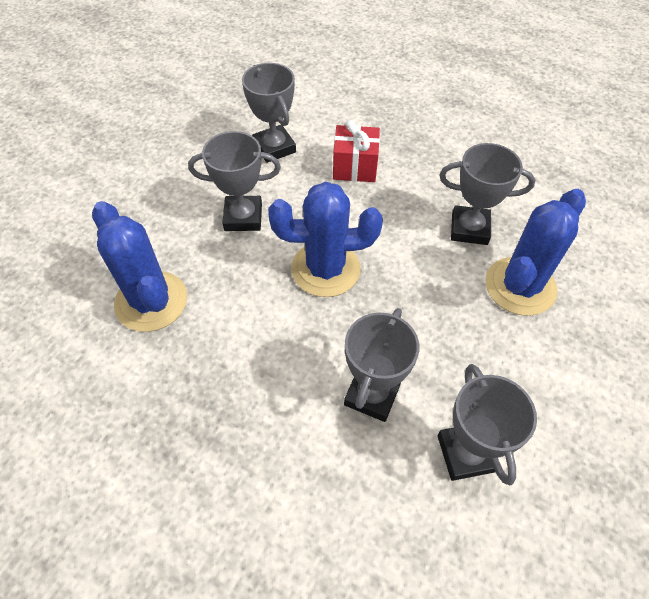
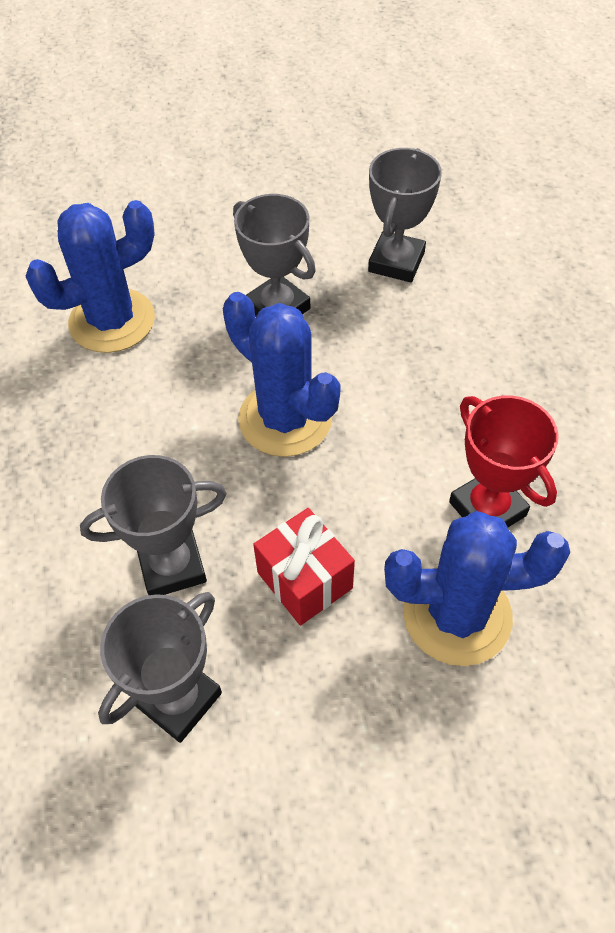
camera: 50 degrees right, 0 degrees up
blue cactus [92,201,187,332] -> blue cactus turned 45 degrees clockwise [25,200,155,353]
red gift [333,120,380,182] -> red gift moved to [253,508,355,626]
grey trophy [439,143,535,245] -> red trophy [449,395,559,527]

